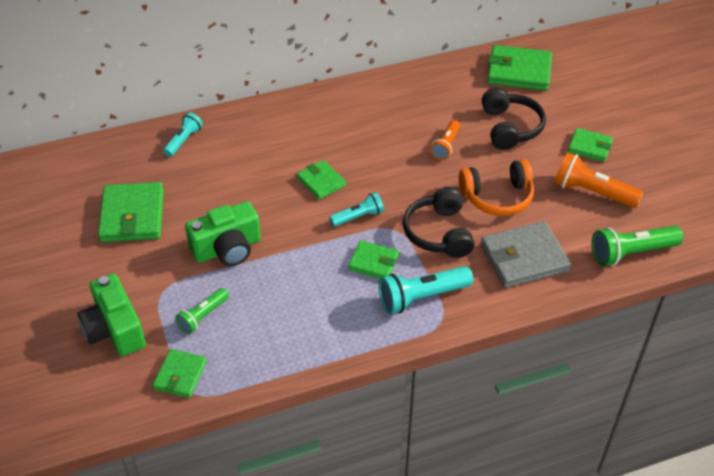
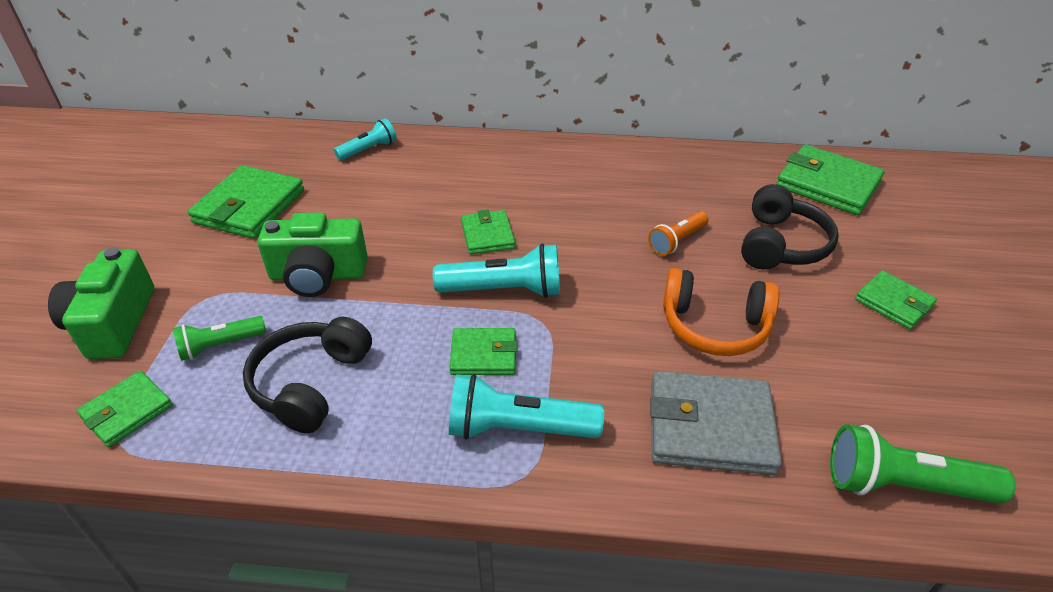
camera: 25 degrees right, 5 degrees down
turquoise flashlight [329,192,384,227] -> turquoise flashlight [433,244,560,298], size x1.61
green wallet [348,240,399,279] -> green wallet turned 45 degrees counterclockwise [450,328,517,375]
black headphones [403,187,474,258] -> black headphones moved to [243,317,372,433]
orange flashlight [554,152,644,208] -> none

